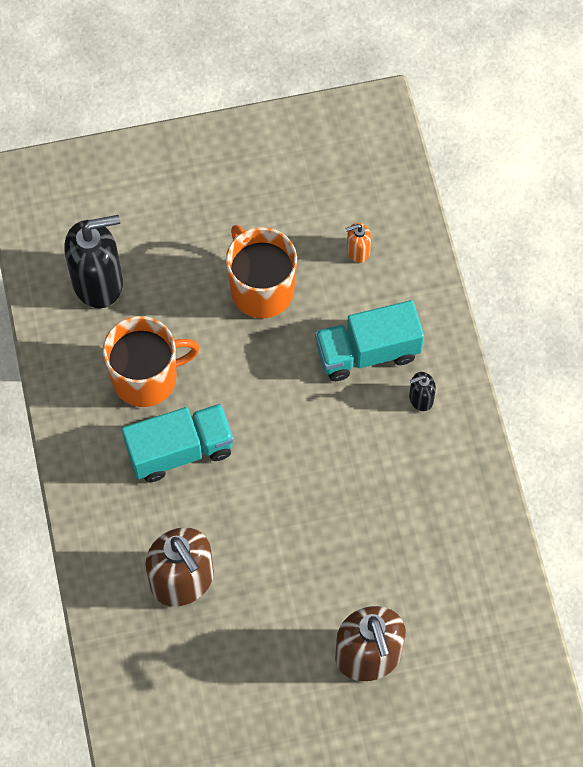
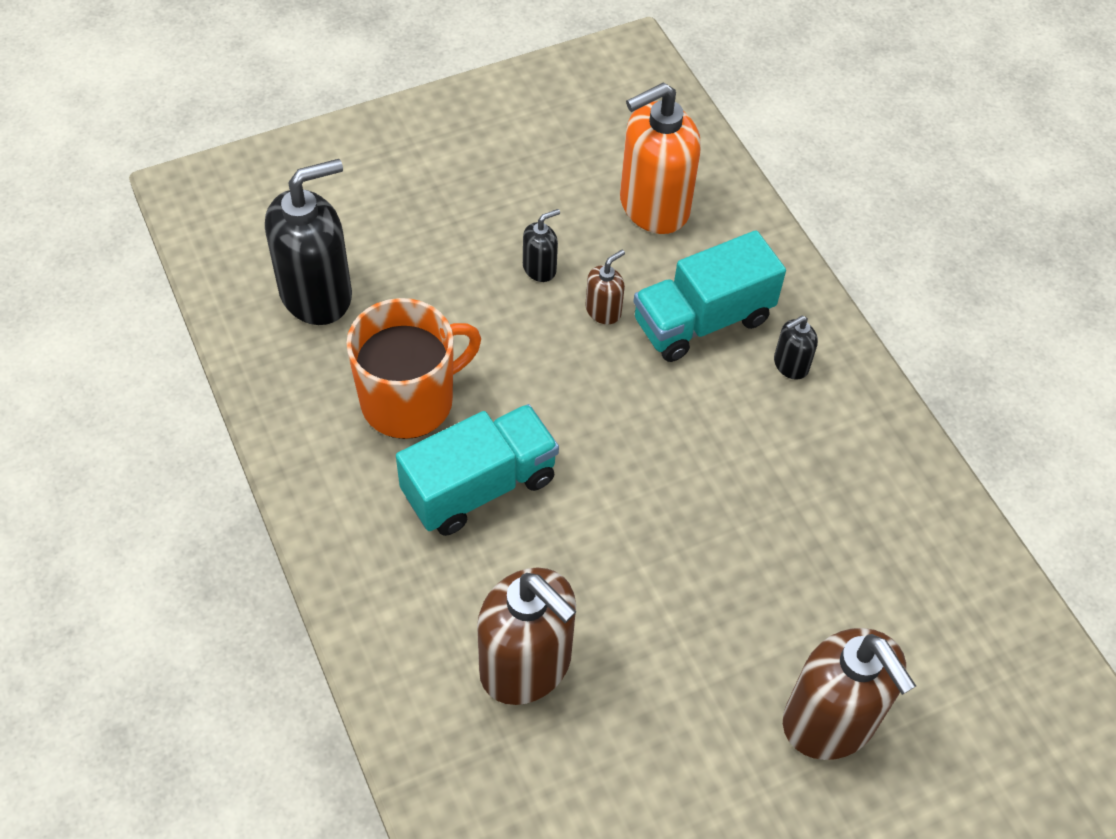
camera: 15 degrees left, 10 degrees down
orange mug [226,225,297,318] -> black soap dispenser [523,209,560,282]
orange soap dispenser [345,223,371,263] -> orange soap dispenser [620,82,701,234], size x2.18
none -> brown soap dispenser [585,250,625,324]

